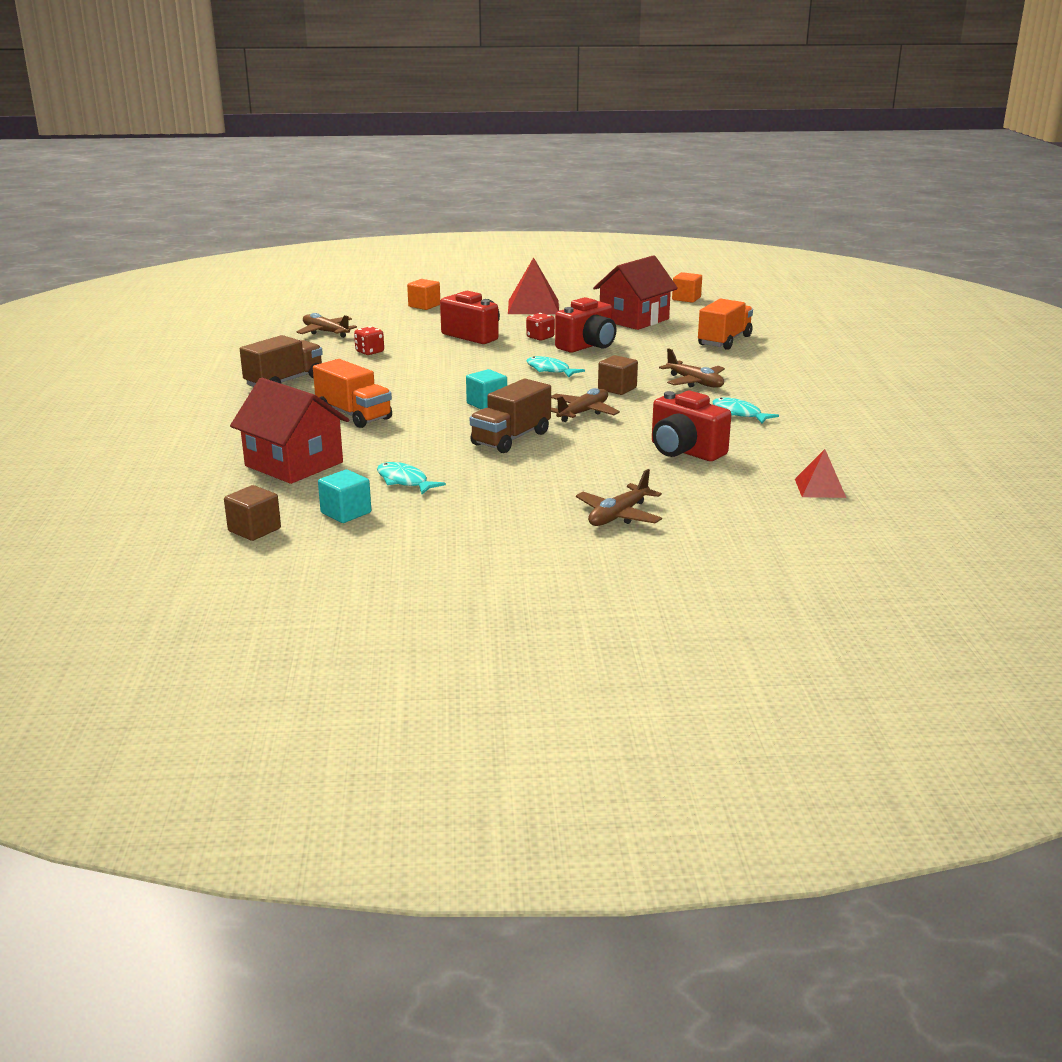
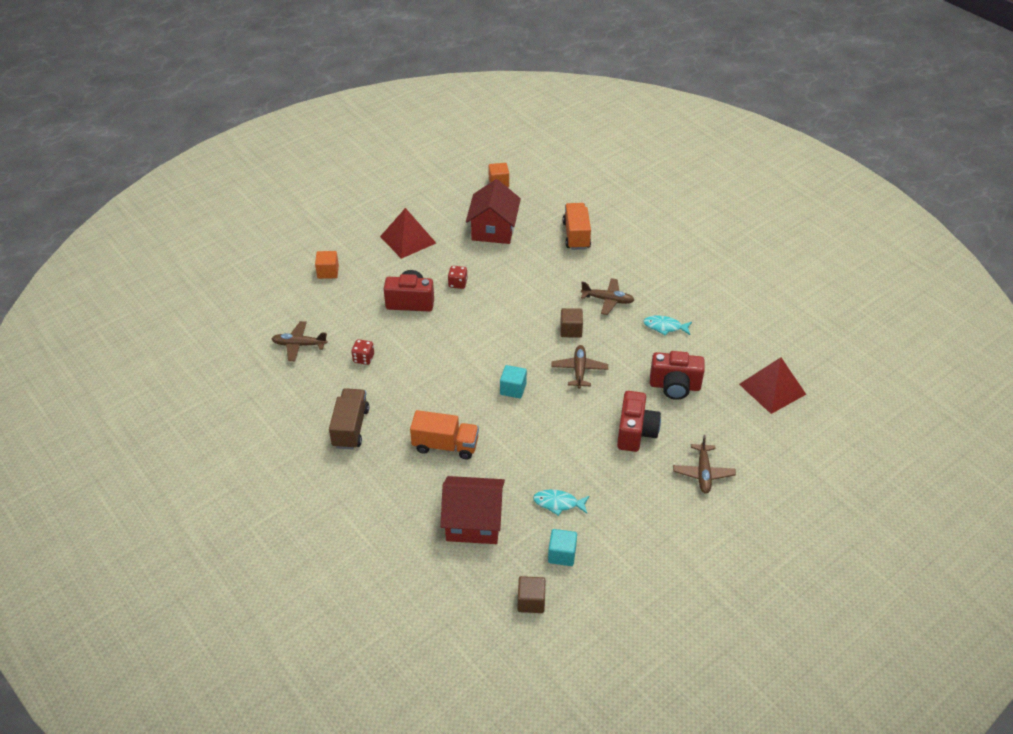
camera: 35 degrees left, 20 degrees up
brown truck [470,379,551,453] -> none
turquoise fish [527,356,585,377] -> none
red camera [555,297,617,353] -> red camera moved to [617,391,661,452]
red pyramid [795,449,846,498] -> red pyramid [739,357,806,414], size x1.74

